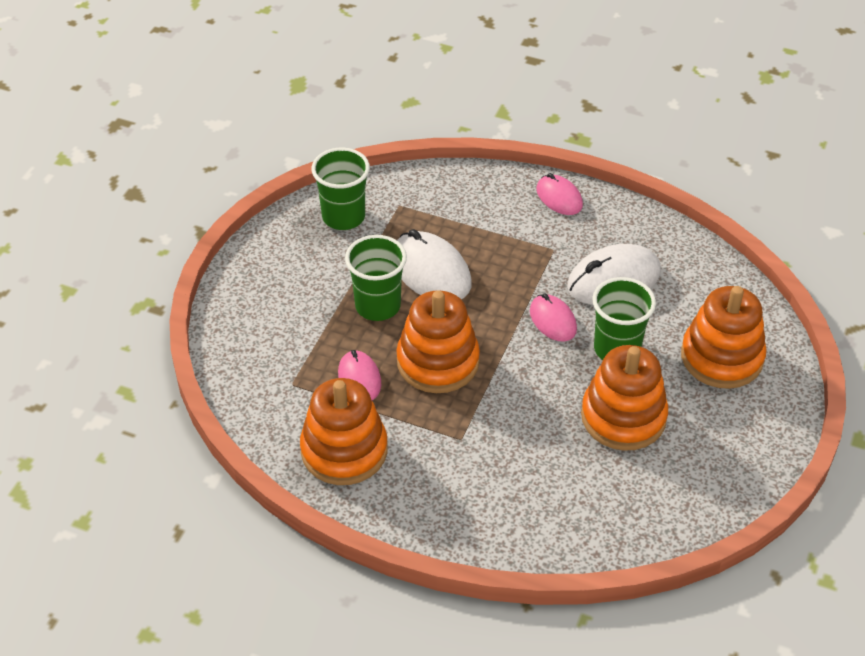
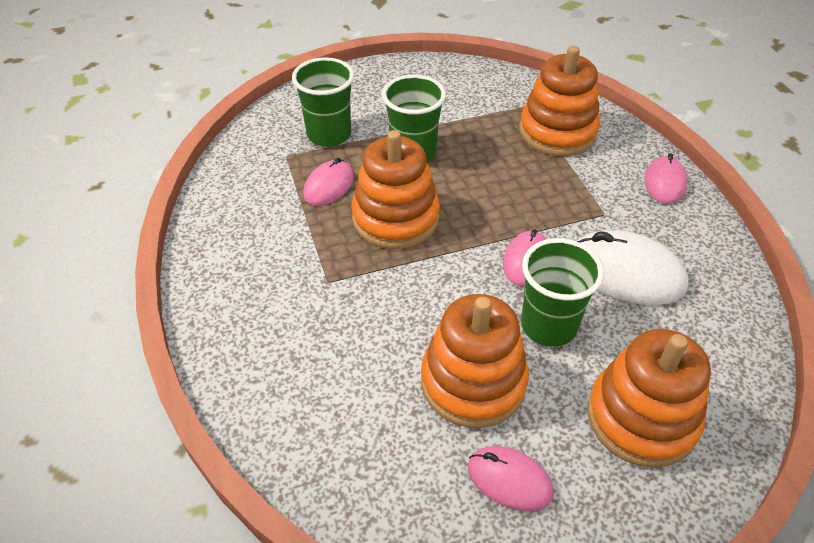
camera: 50 degrees right, 0 degrees up
orange stacking toy [300,378,387,485] -> orange stacking toy moved to [519,46,600,156]
green cup [311,148,370,230] -> green cup moved to [292,57,354,147]
white mouse [397,229,472,299] -> none
none -> pink mouse [468,446,554,511]

